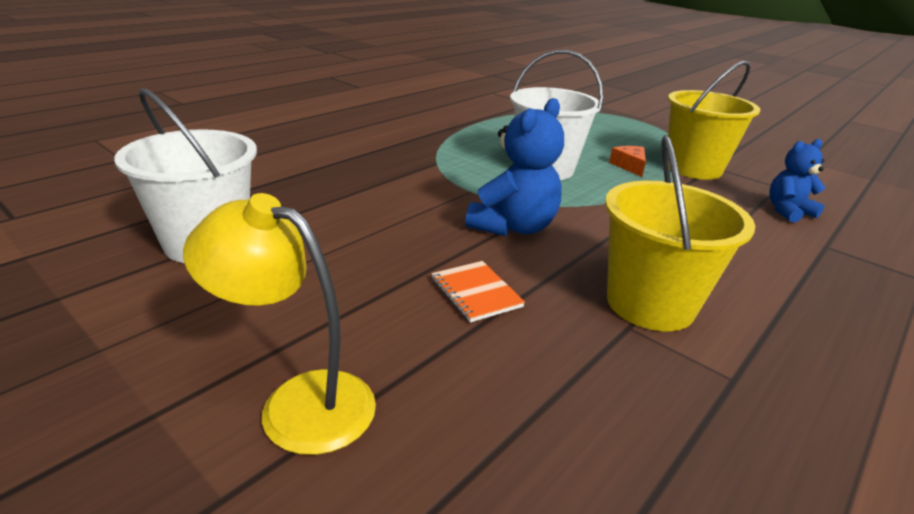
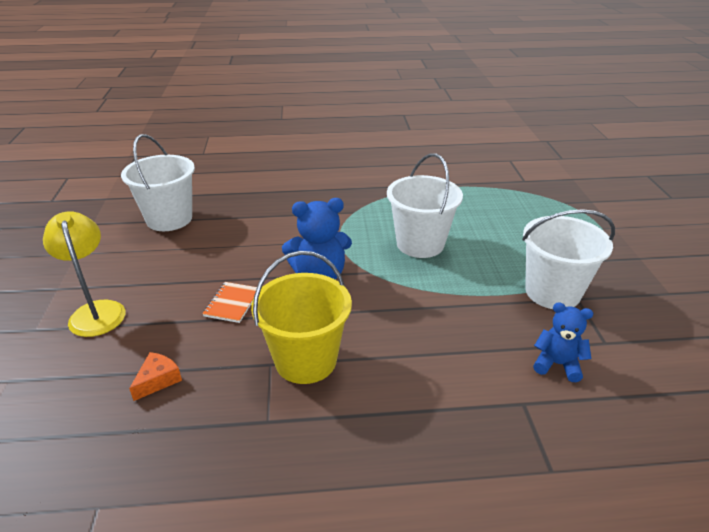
camera: 45 degrees right, 5 degrees up
orange cheese [609,146,646,177] -> orange cheese moved to [129,352,182,401]
yellow bucket [668,61,760,180] -> white bucket [522,209,615,309]

